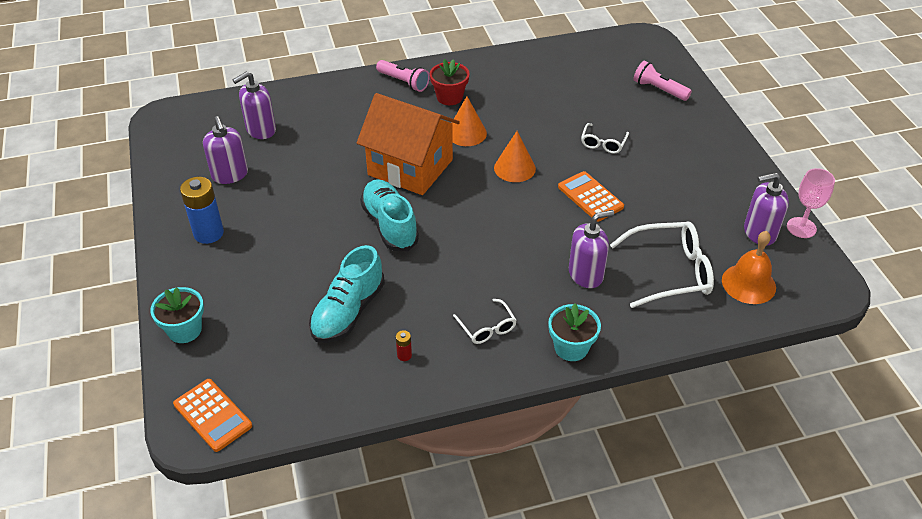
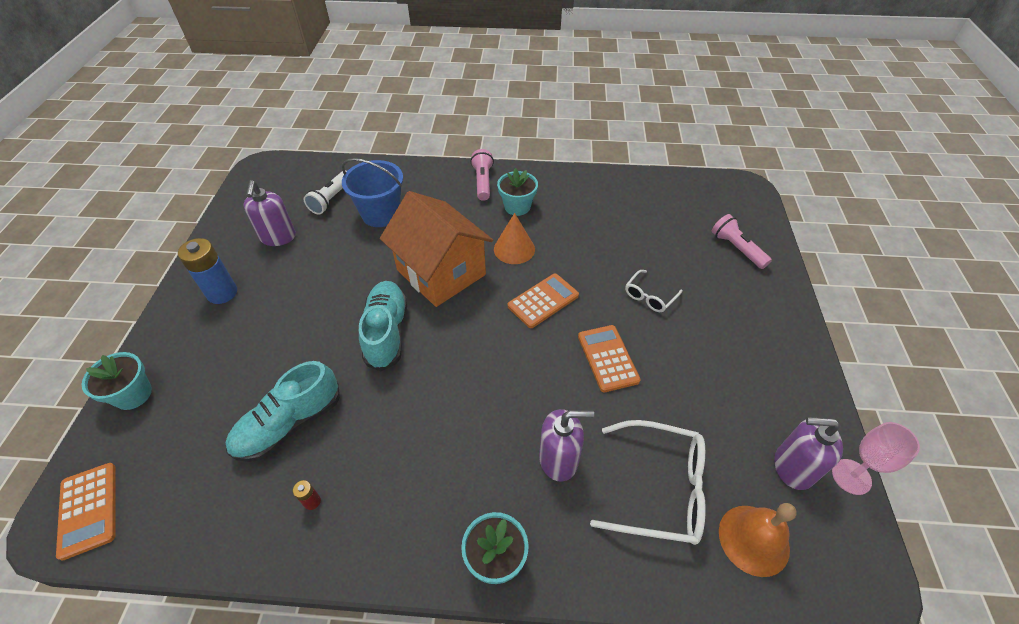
camera: 20 degrees right, 5 degrees up
purple soap dispenser [233,71,276,139] -> white flashlight [304,171,347,215]
pink flashlight [376,60,430,92] -> pink flashlight turned 150 degrees counterclockwise [470,149,494,201]
red flower pot [430,59,469,105] -> turquoise flower pot [497,168,538,216]
white glasses [453,299,517,344] -> none
orange cone [494,131,536,182] -> orange calculator [508,274,579,328]
none -> blue bucket [342,158,403,227]

